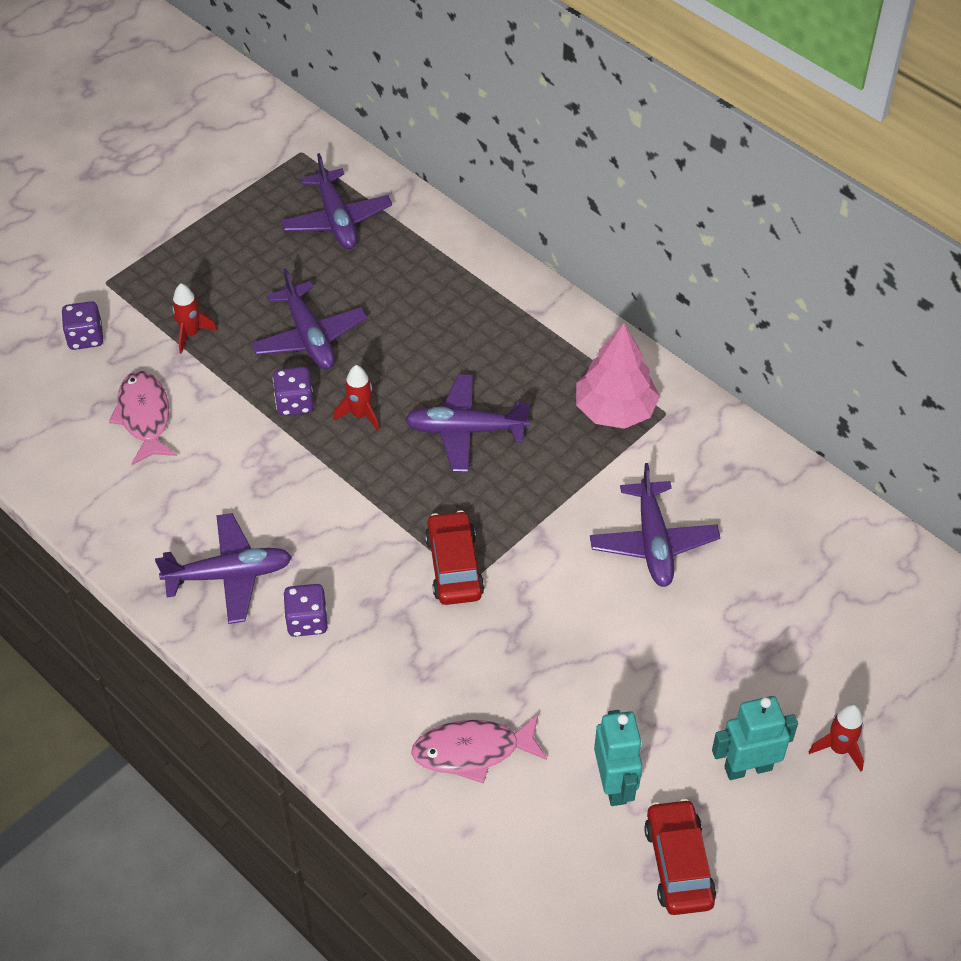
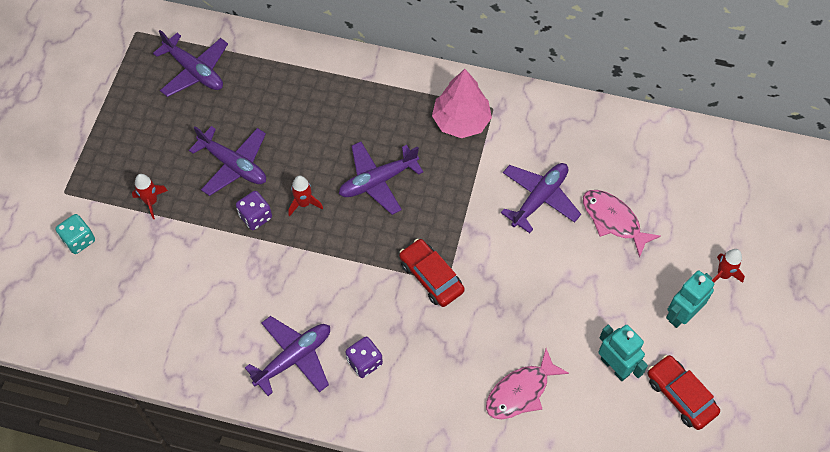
camera: 30 degrees left, 10 degrees up
purple dice [61,301,103,350] -> turquoise dice [56,214,95,254]
pink fish [109,371,177,465] -> pink fish moved to [583,190,661,258]
purple plane [590,463,720,587] -> purple plane turned 105 degrees counterclockwise [501,163,581,233]

